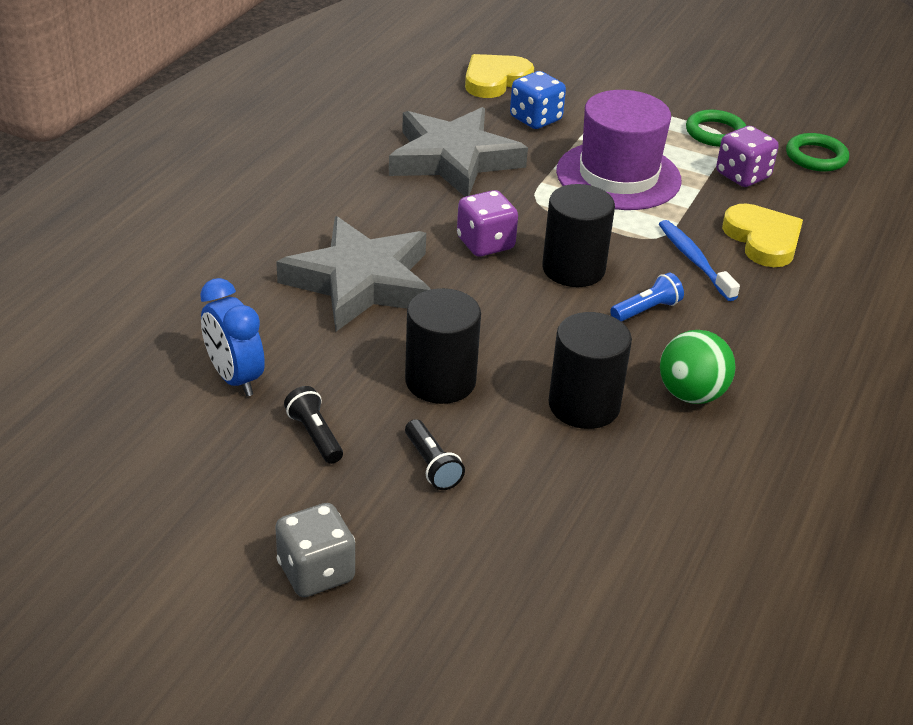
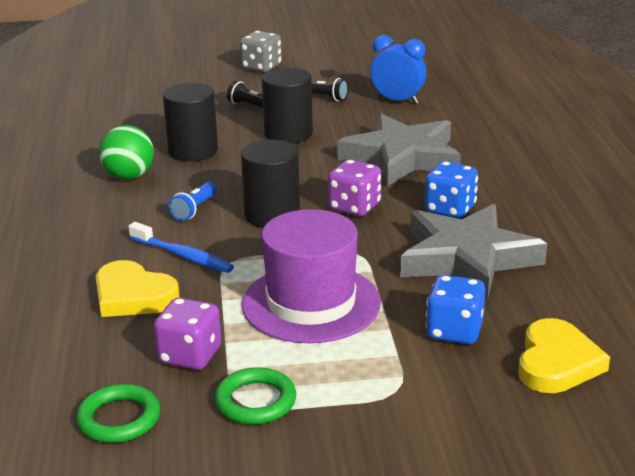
camera: 150 degrees right, 10 degrees down
none -> blue dice [425,161,478,219]

